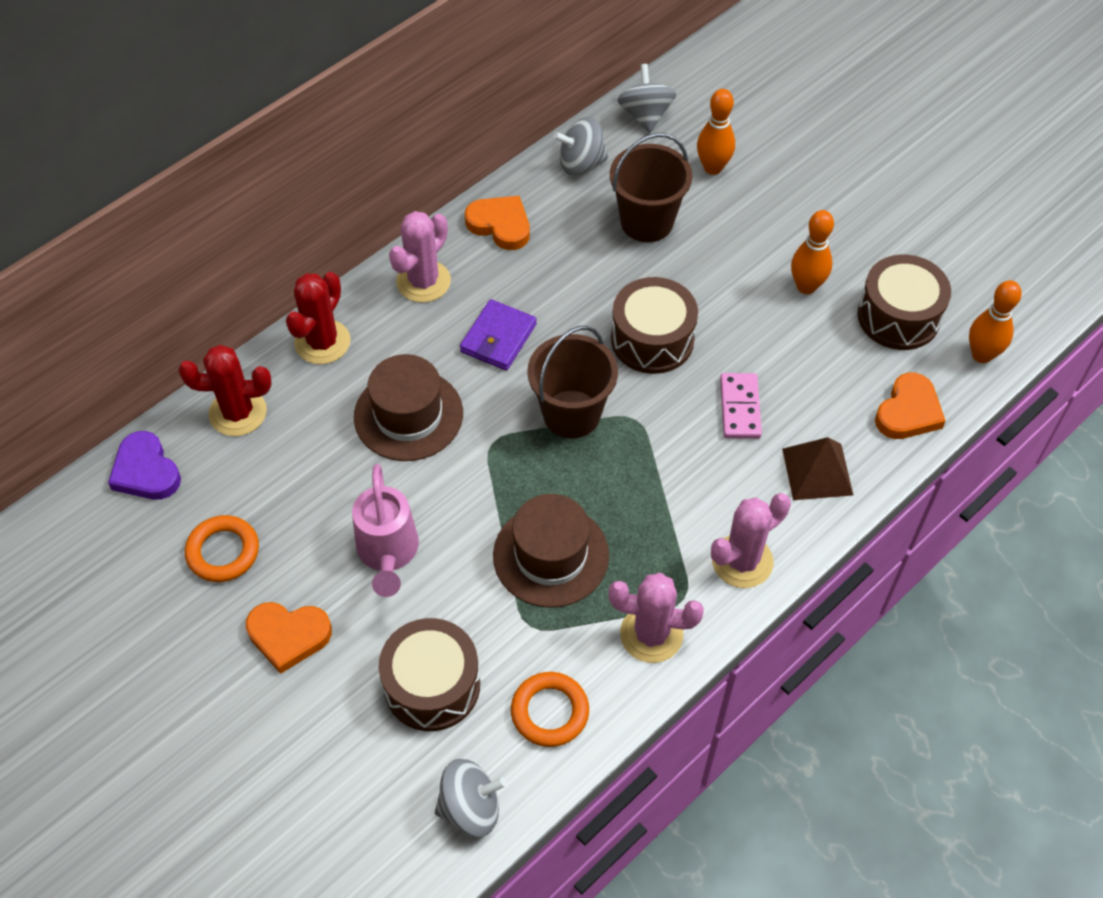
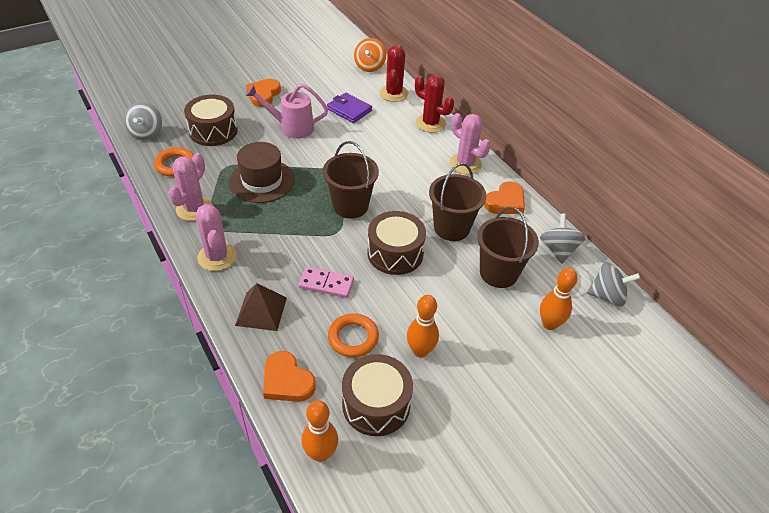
camera: 100 degrees right, 10 degrees down
purple heart [108,431,181,500] -> orange spinning top [354,38,386,72]
orange ring [185,515,259,582] -> orange ring moved to [328,313,379,357]
brown hat [354,354,463,461] -> none
purple wallet [460,299,537,370] -> purple wallet moved to [327,93,372,123]
none -> brown bucket [429,163,486,241]

